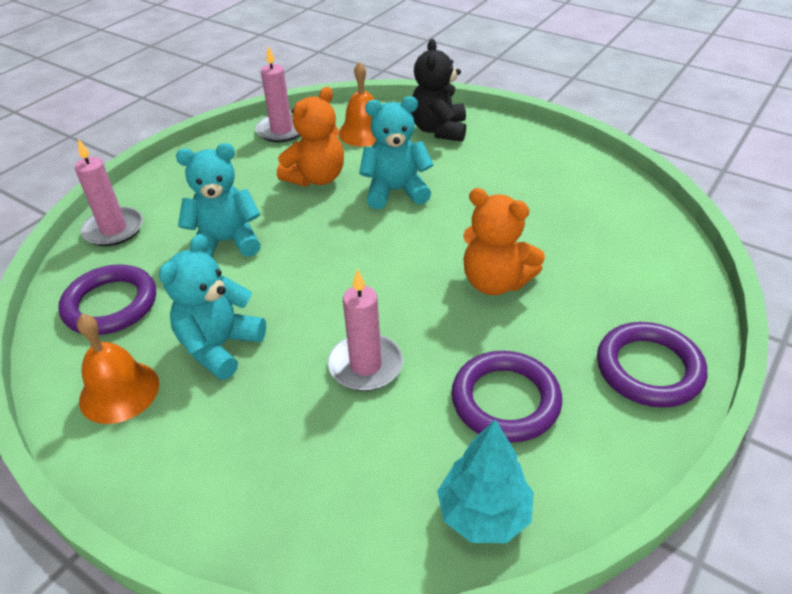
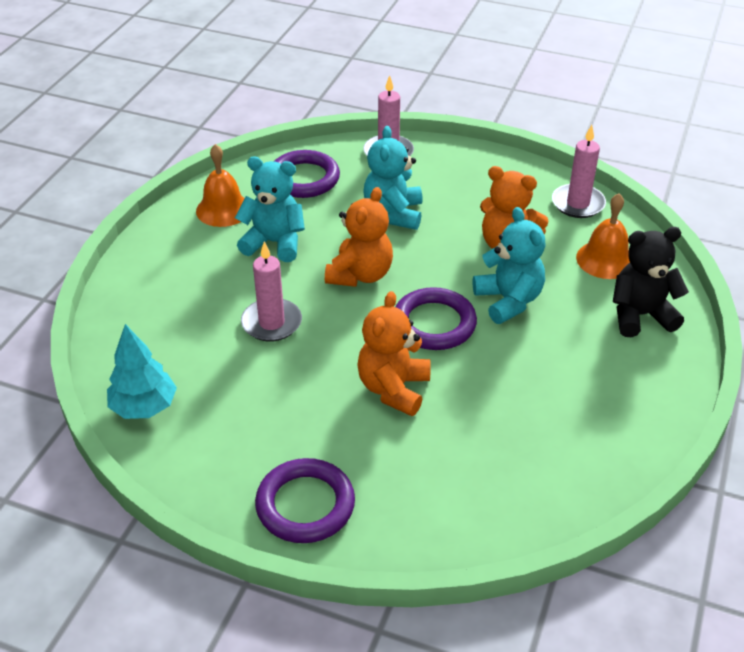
camera: 75 degrees right, 0 degrees up
turquoise teddy bear [176,143,261,257] -> turquoise teddy bear turned 150 degrees counterclockwise [363,126,423,230]
purple ring [451,351,562,443] -> purple ring moved to [396,287,477,350]
none -> orange teddy bear [325,187,393,287]

